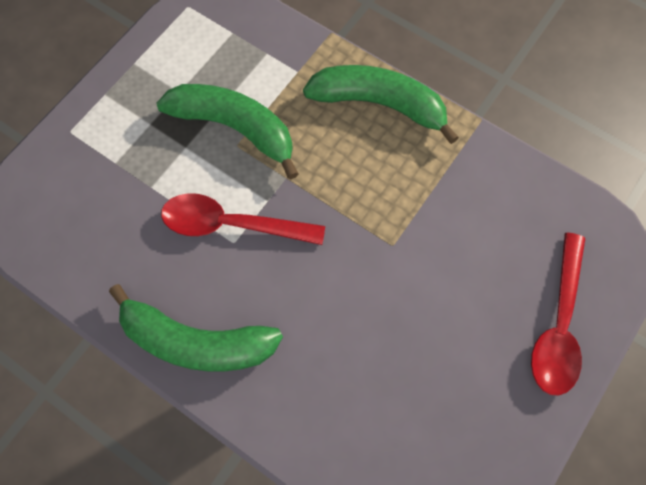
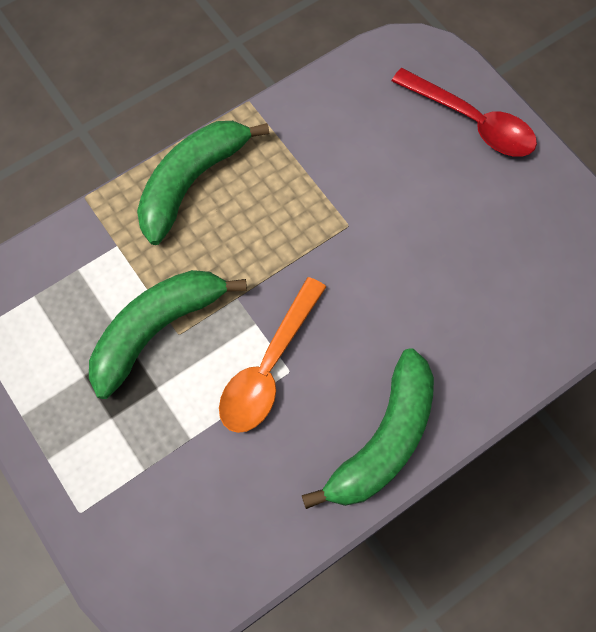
camera: 70 degrees left, 0 degrees up
red spoon [161,193,325,245] -> orange spoon [219,277,326,433]

